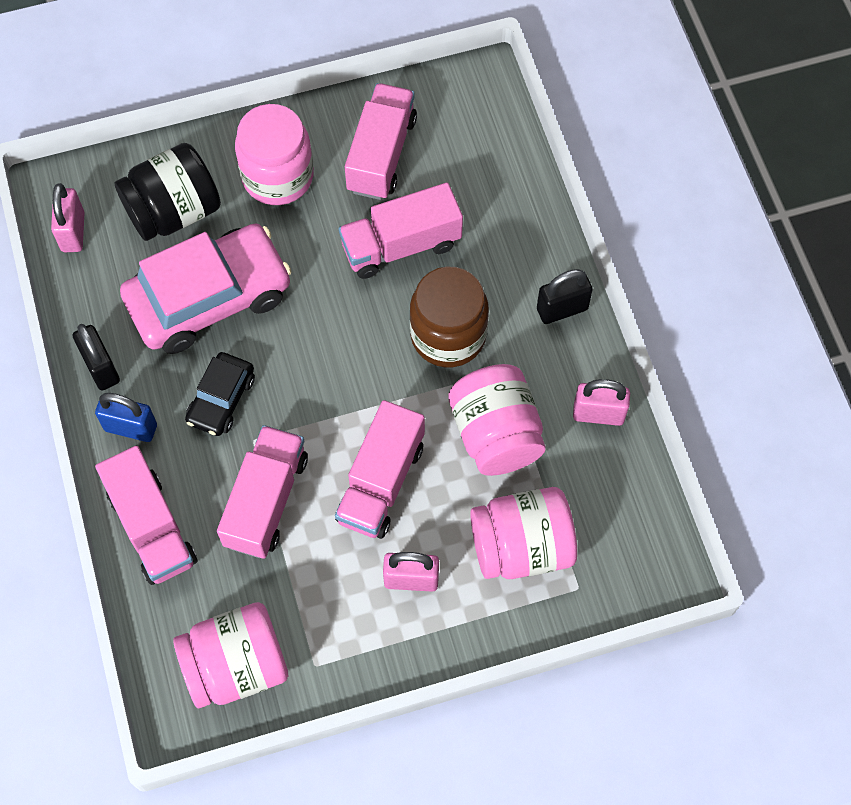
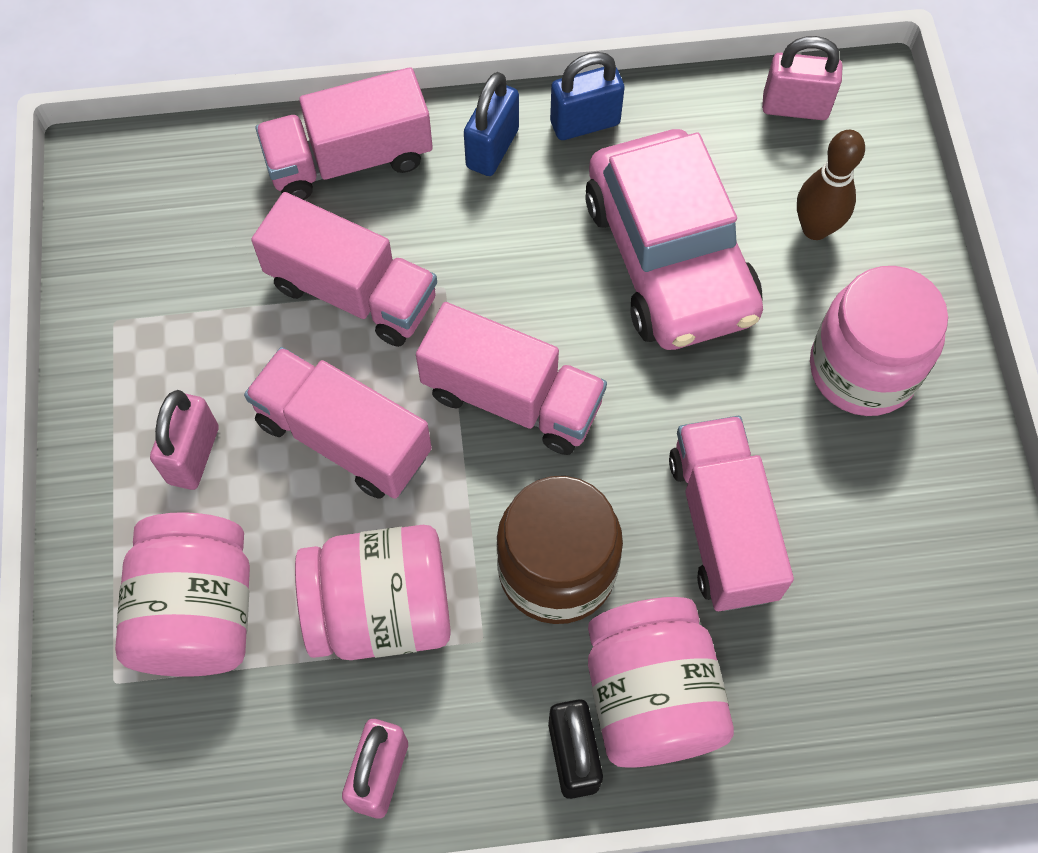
camera: 100 degrees right, 0 degrees up
black padlock [73,324,120,390] -> blue padlock [550,52,624,140]
black jar [114,143,221,241] -> brown bowling pin [797,130,865,240]
pink jar [173,602,288,708] -> pink jar moved to [588,597,734,768]
black car [185,352,255,436] -> none
pink truck [345,83,417,200] -> pink truck moved to [416,302,607,455]

